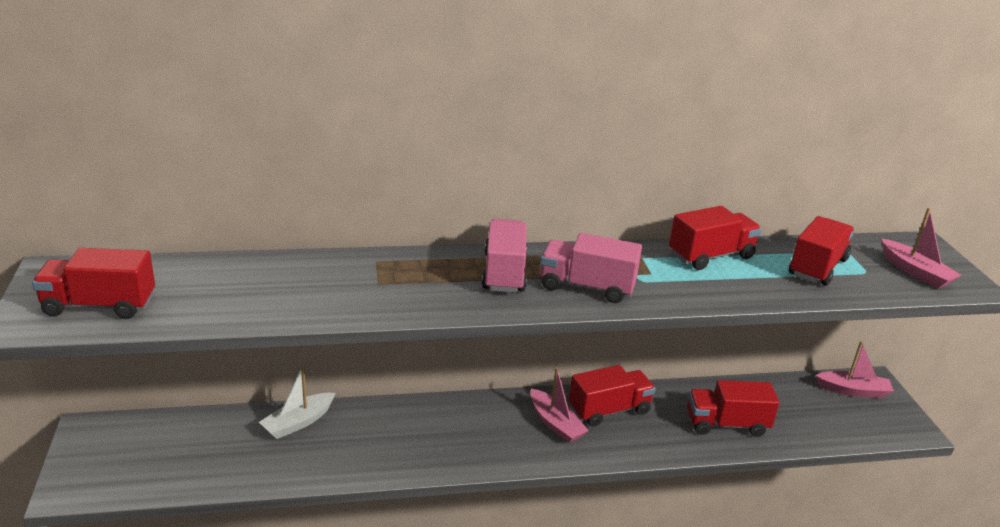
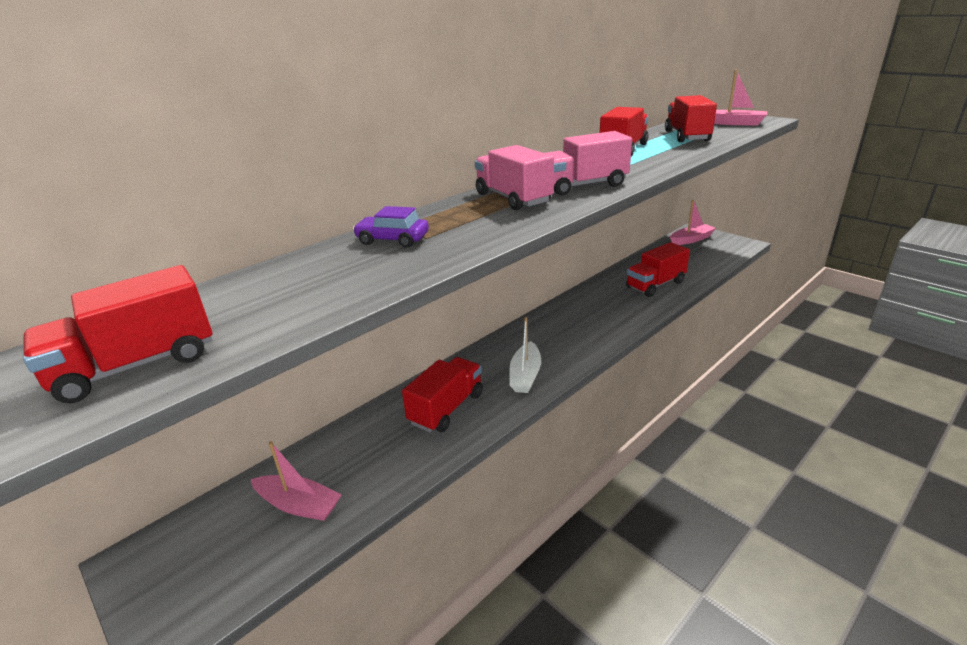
camera: 30 degrees left, 0 degrees up
white boat [259,366,335,439] -> white boat moved to [509,317,541,393]
pink boat [530,367,589,443] -> pink boat moved to [251,441,342,521]
red truck [569,365,655,427] -> red truck moved to [402,357,483,432]
none -> purple car [353,206,429,248]

